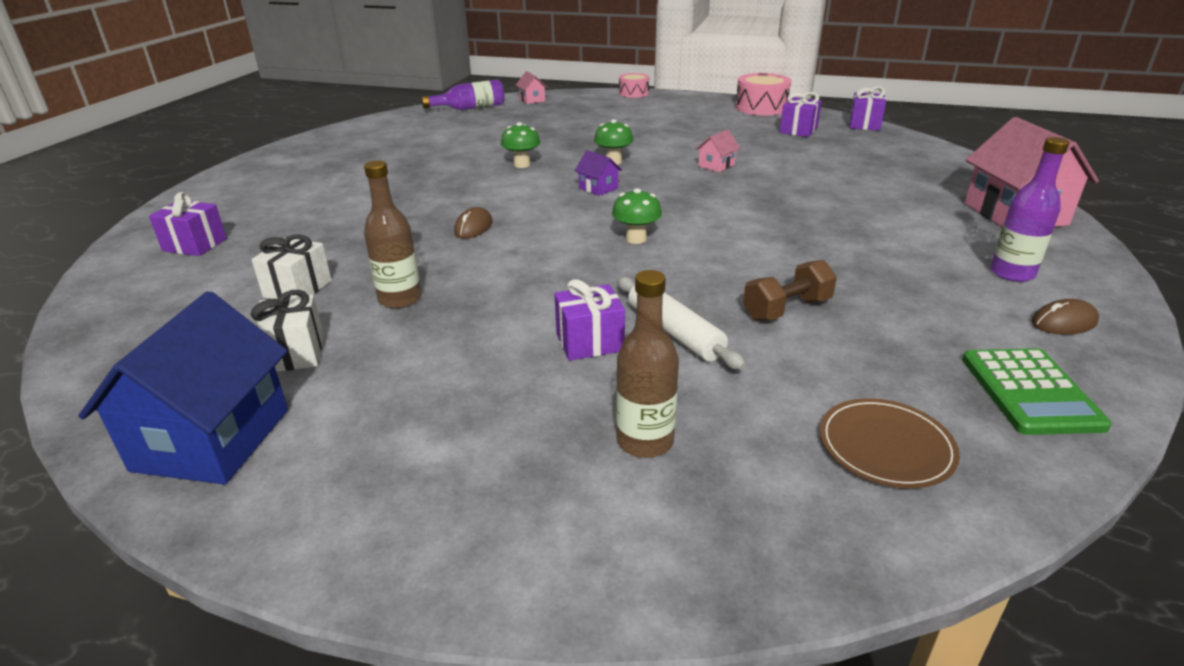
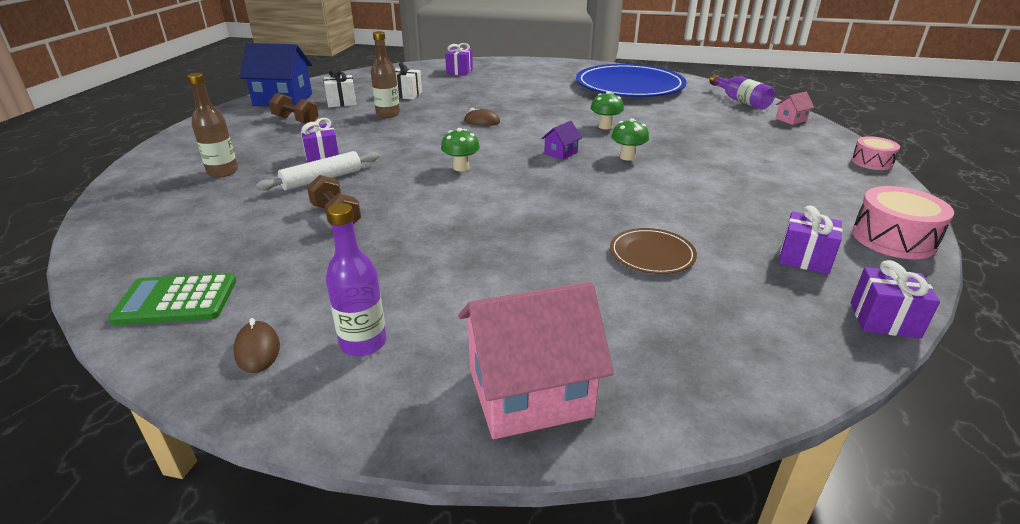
camera: 85 degrees right, 0 degrees up
pink house [696,129,740,172] -> none
brown plate [820,398,960,488] -> brown plate moved to [610,228,697,274]
none -> brown dumbbell [269,93,319,123]
none -> blue plate [576,64,687,97]

